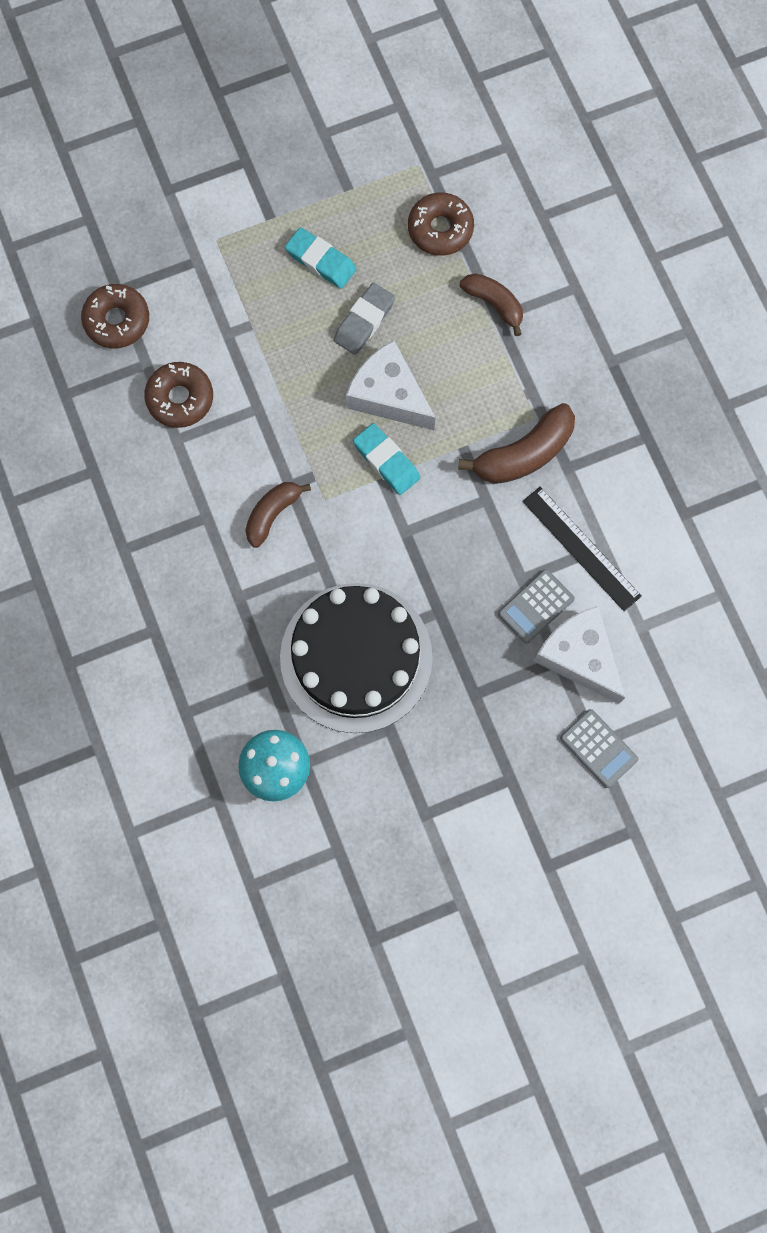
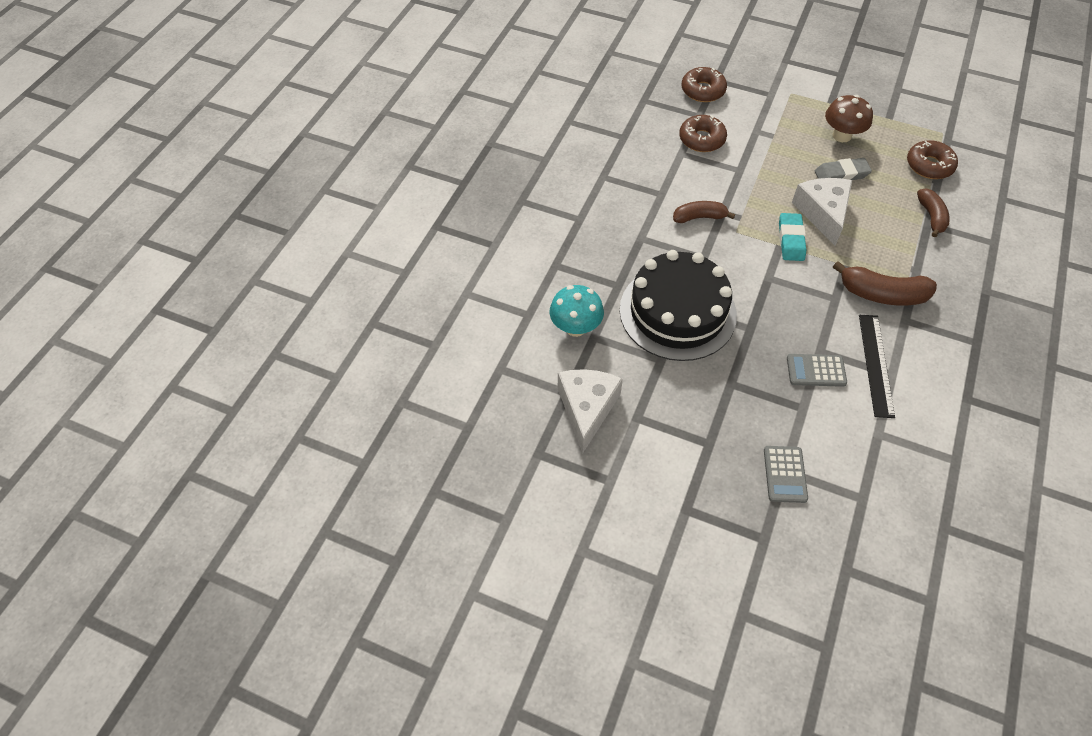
camera: 45 degrees right, 20 degrees down
turquoise eraser [285,227,357,289] -> brown mushroom [825,95,873,142]
white cheese [534,606,625,704] -> white cheese moved to [558,369,623,453]

